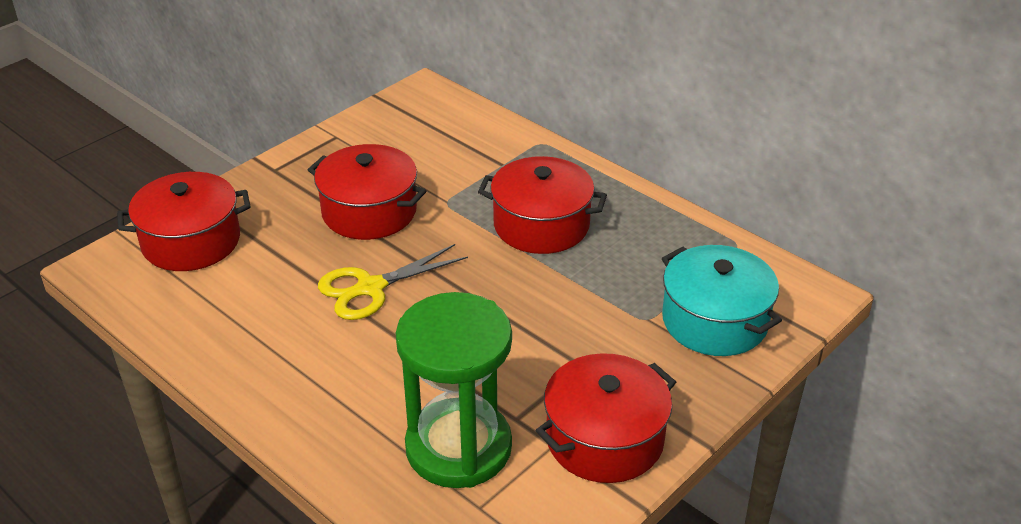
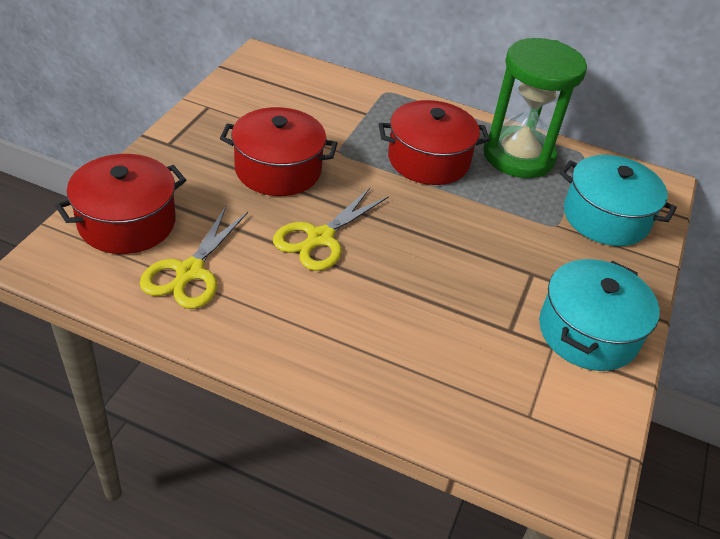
camera: 25 degrees left, 5 degrees up
green hourglass [396,292,512,488] -> green hourglass moved to [483,38,587,178]
red pot [536,353,676,483] -> turquoise pot [539,259,660,371]
none -> yellow scissors [140,206,248,309]

